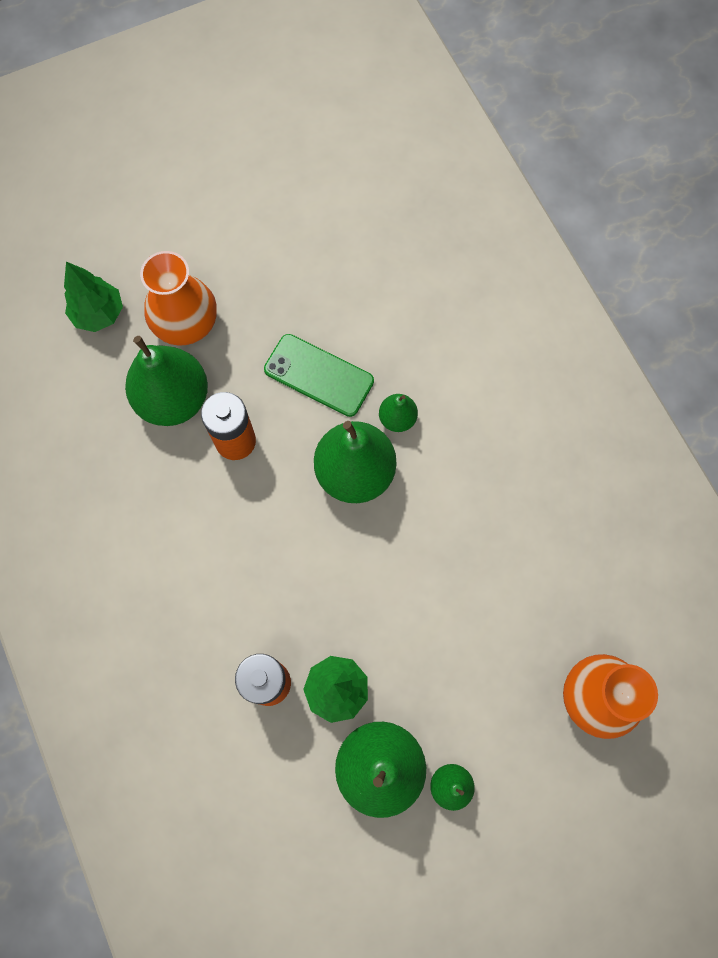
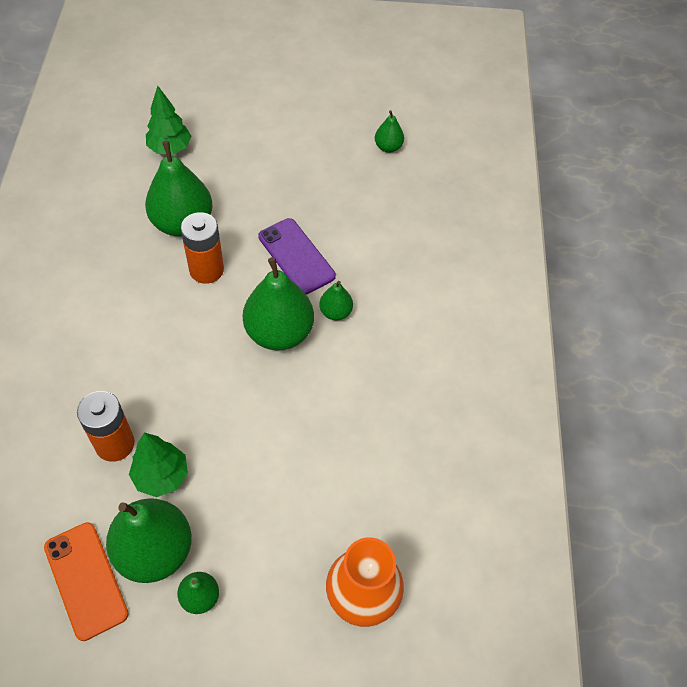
camera: 25 degrees right, 15 degrees down
orange vase [140,251,217,346] -> none
green phone [264,334,374,417] -> purple phone [258,218,336,295]
none -> orange phone [44,522,129,641]
none -> green pear [375,110,404,153]

